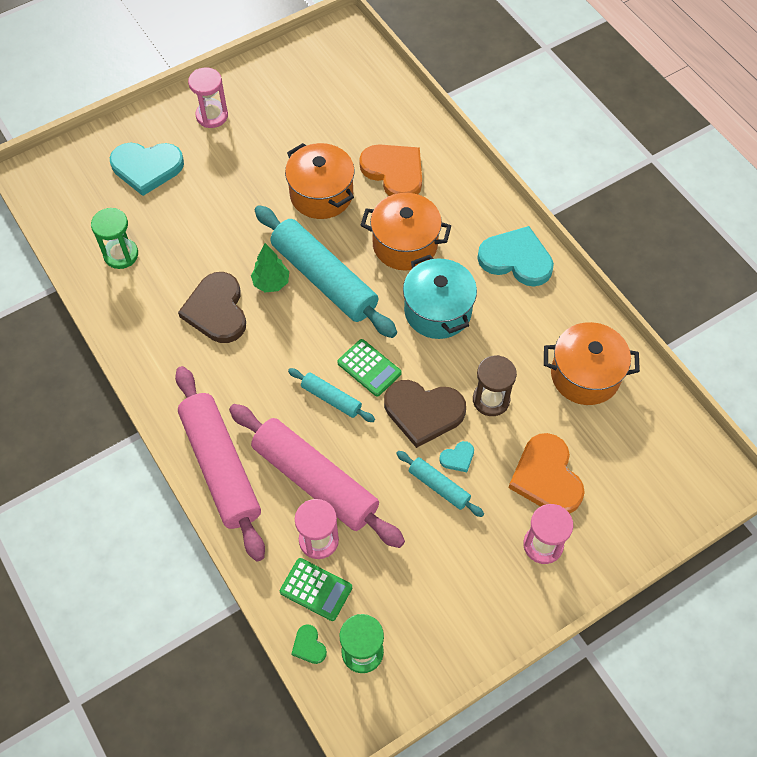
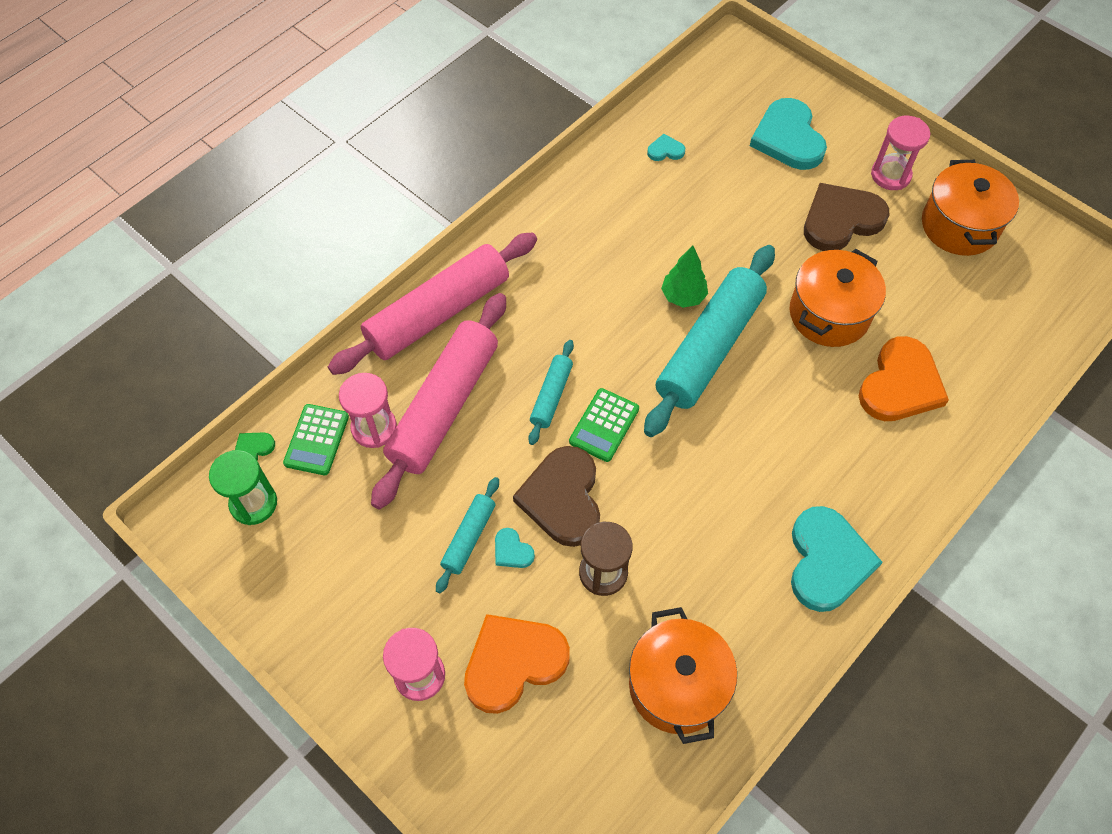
camera: 75 degrees right, 0 degrees up
green hourglass [91,208,138,269] -> turquoise heart [647,134,685,161]
brown heart [178,272,246,343] -> brown heart moved to [804,183,890,251]
orange pot [361,193,451,271] -> orange pot moved to [922,160,1019,256]
turquoise pot [403,255,477,339] -> none

